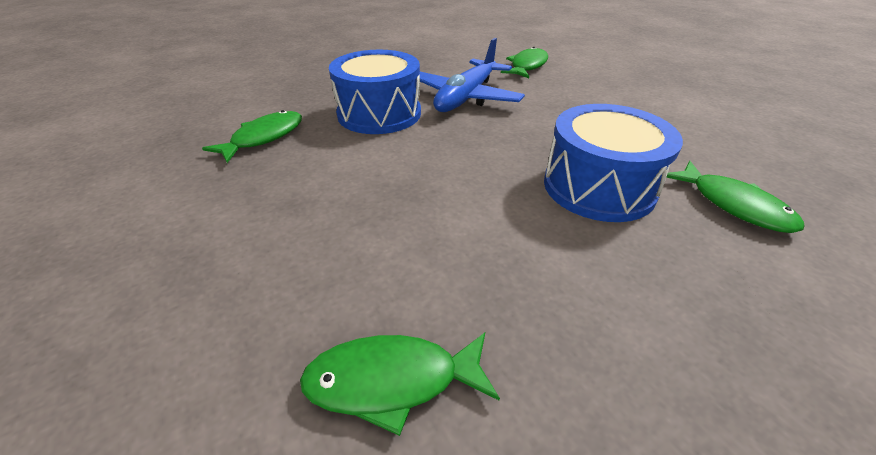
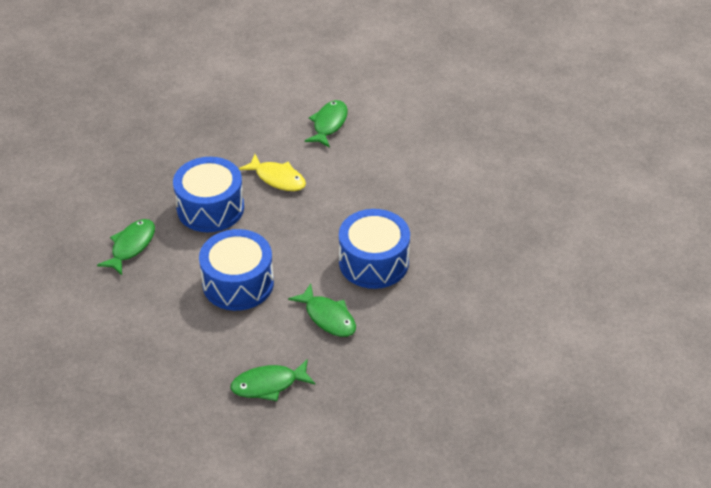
camera: 10 degrees left, 5 degrees up
blue plane [419,38,525,112] -> yellow fish [239,154,306,191]
green fish [666,161,805,233] -> green fish moved to [288,284,356,337]
none -> blue drum [199,229,274,311]

